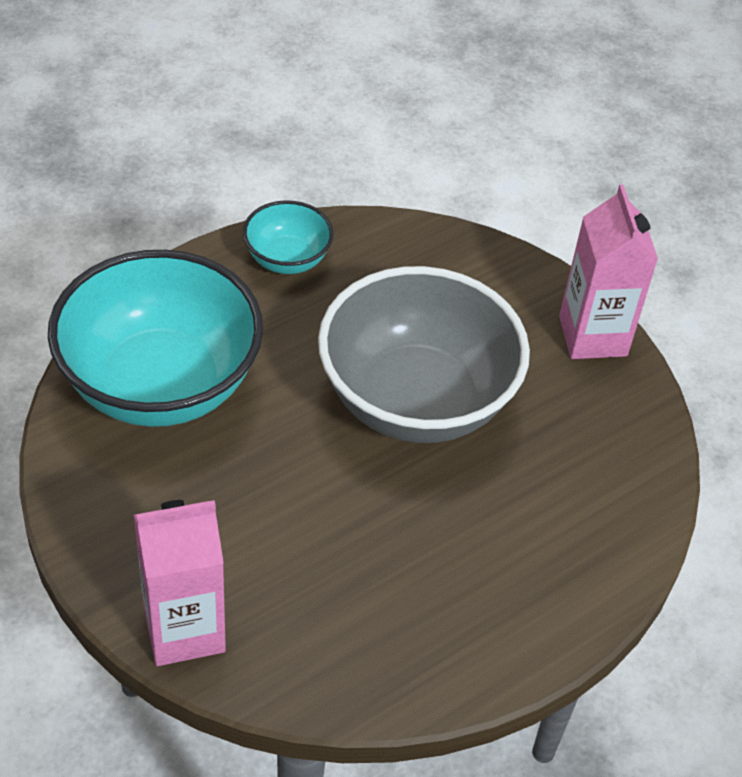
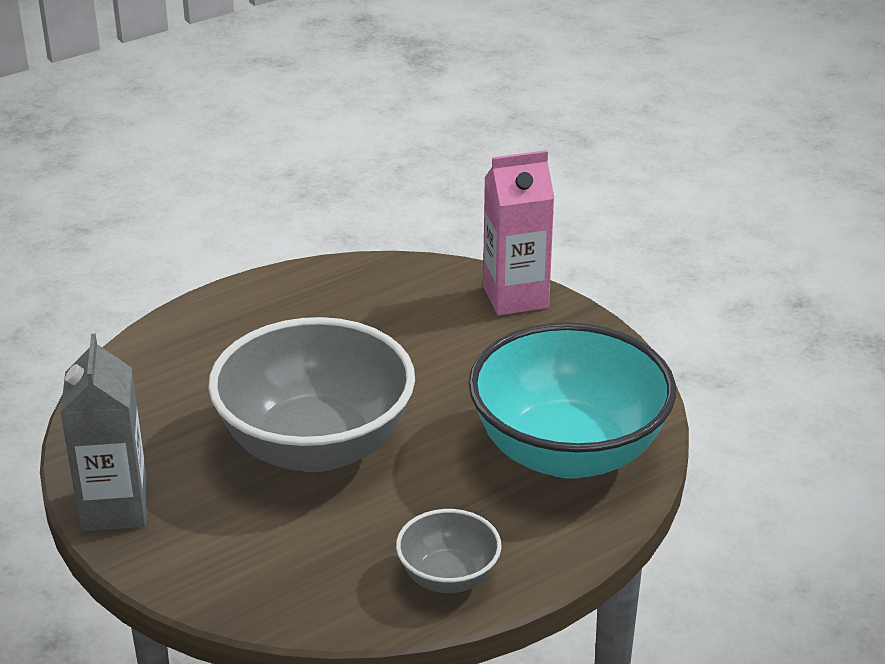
camera: 175 degrees left, 15 degrees down
turquoise bowl [243,200,333,274] -> grey bowl [396,509,502,593]
pink carton [559,185,658,359] -> grey carton [60,333,148,532]

